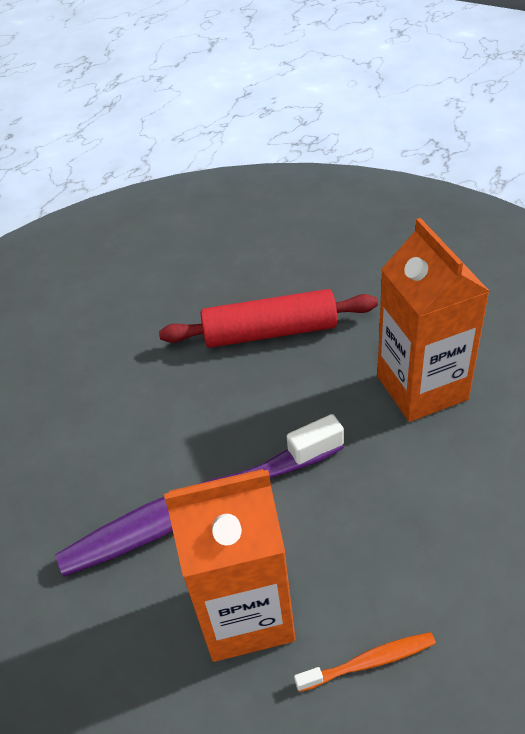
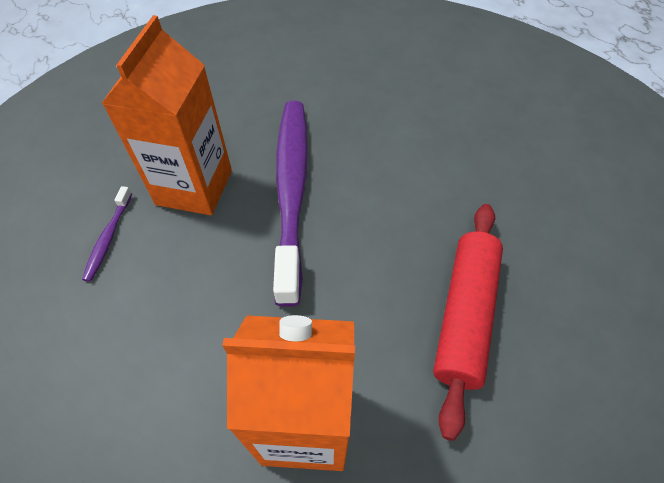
camera: 110 degrees right, 10 degrees up
orange toothbrush [294,632,436,692] -> purple toothbrush [82,186,132,282]

